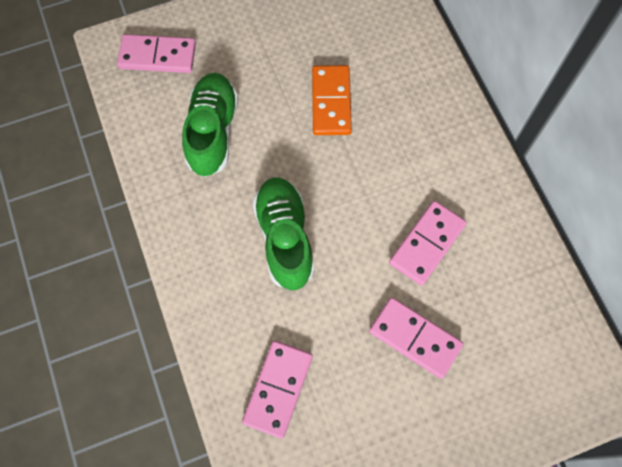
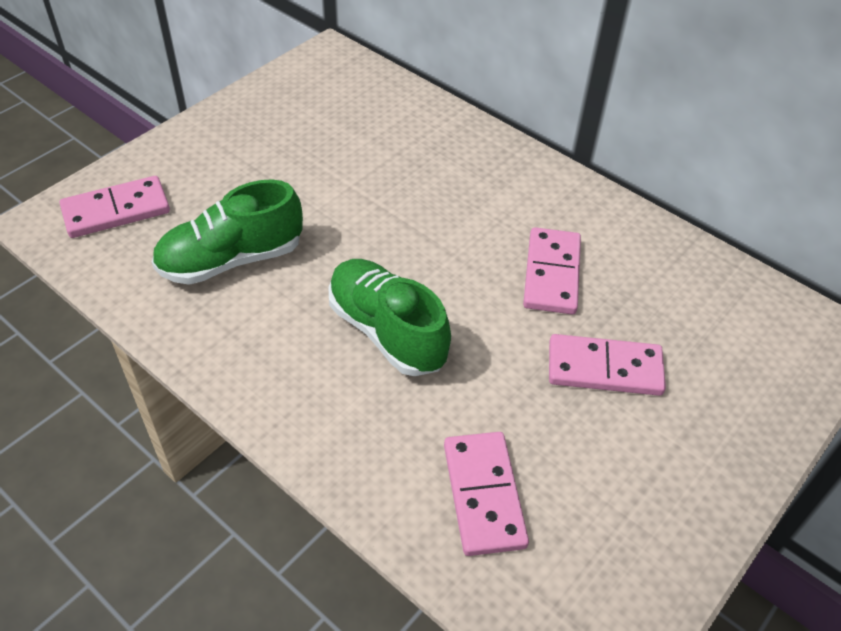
camera: 30 degrees left, 20 degrees down
green shoe [182,73,239,177] -> green shoe turned 90 degrees counterclockwise [152,179,303,285]
orange domino [312,65,352,135] -> none

